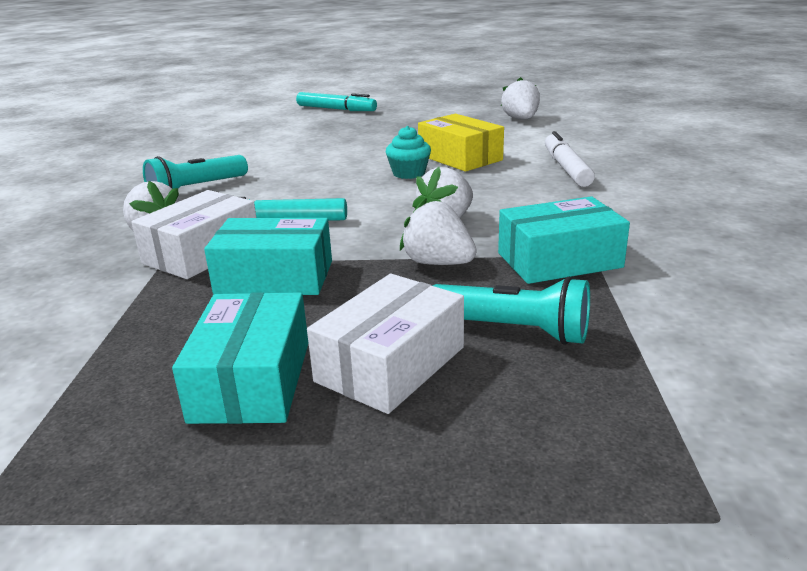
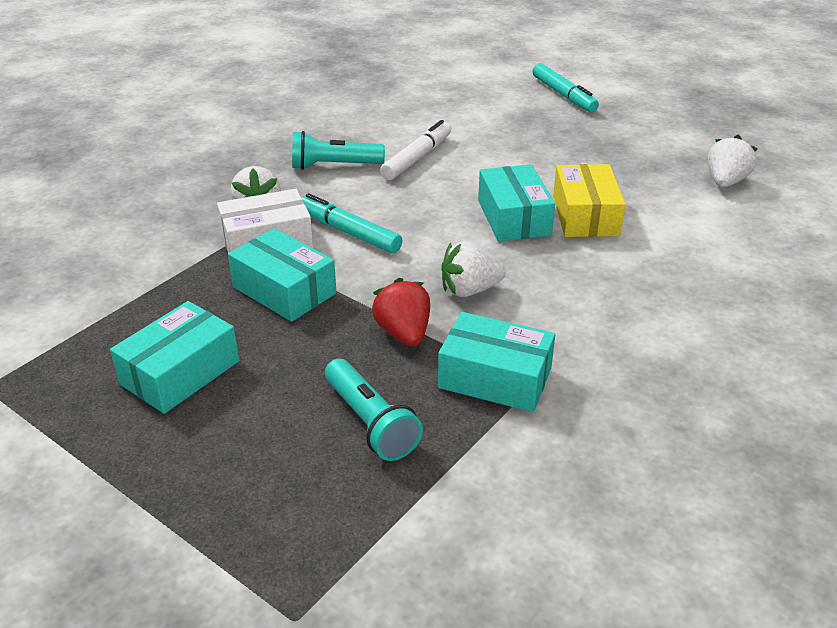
camera: 35 degrees right, 10 degrees up
white box [307,274,464,414] -> none
turquoise cupcake [386,126,431,179] -> turquoise box [478,164,555,241]
white strawberry [400,198,477,265] -> red strawberry [372,278,430,346]
white marker [545,131,595,187] -> white marker moved to [380,120,451,180]

